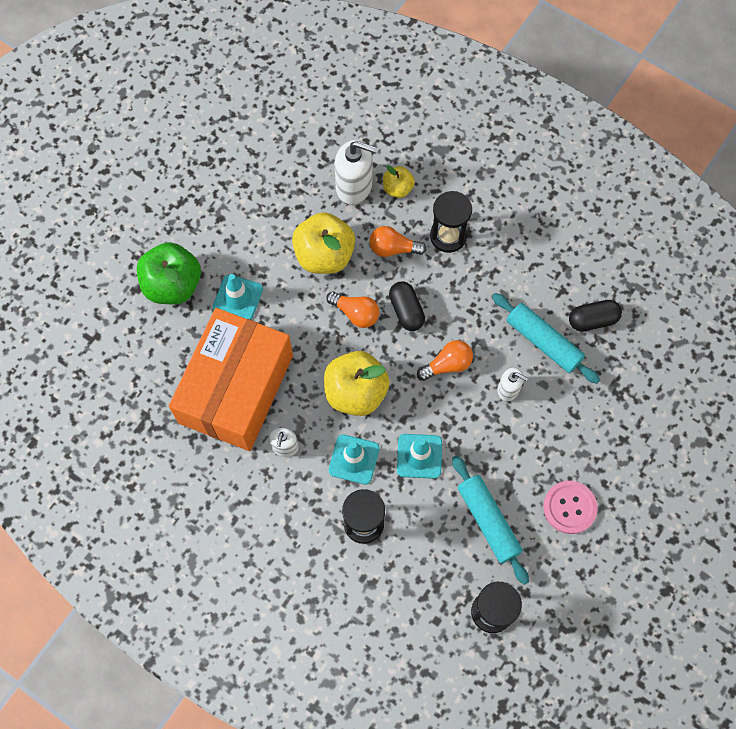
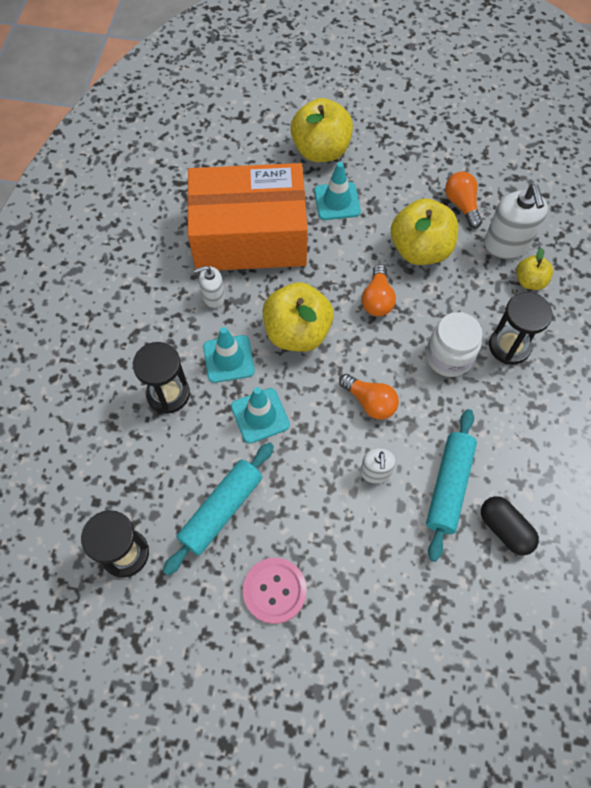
camera: 65 degrees right, 5 degrees down
green apple [137,242,201,304] -> yellow apple [290,98,353,162]
orange light bulb [369,226,427,257] -> orange light bulb moved to [445,172,482,228]
black capsule [389,281,425,331] -> none
none -> white jar [426,312,482,377]

